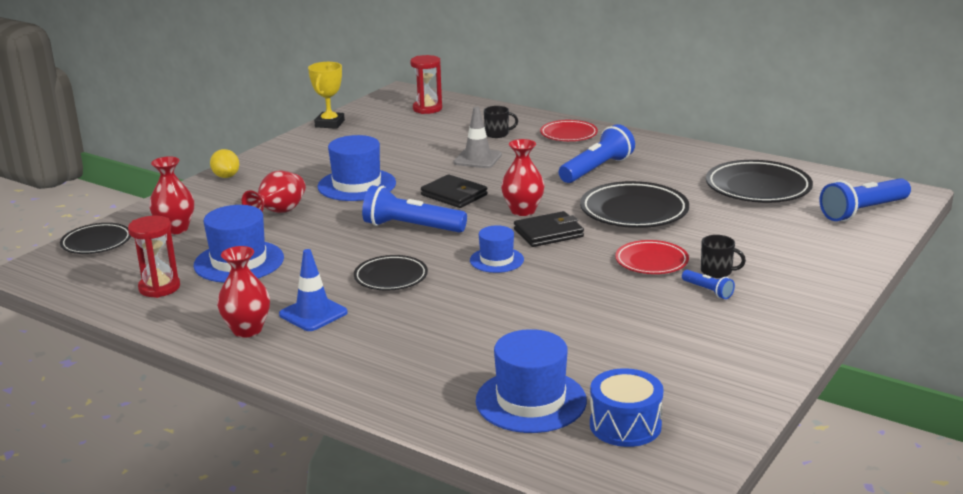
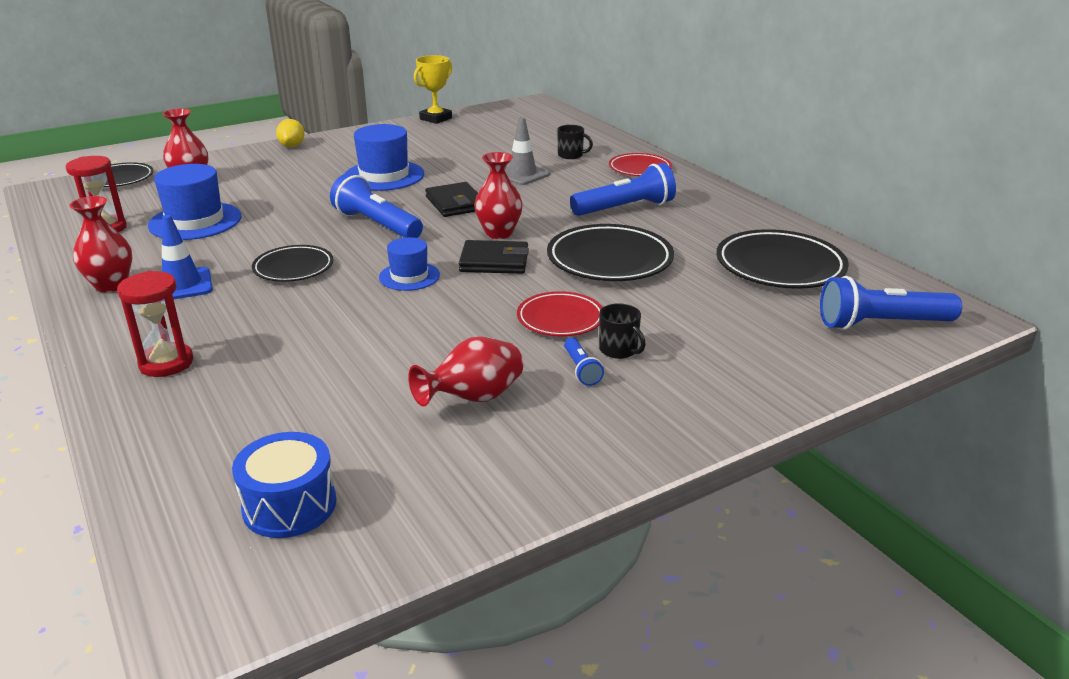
camera: 25 degrees right, 5 degrees up
red vase [242,171,306,213] -> red vase moved to [408,337,523,407]
red hourglass [410,55,442,114] -> red hourglass moved to [117,271,193,377]
blue hat [476,329,587,433] -> none

